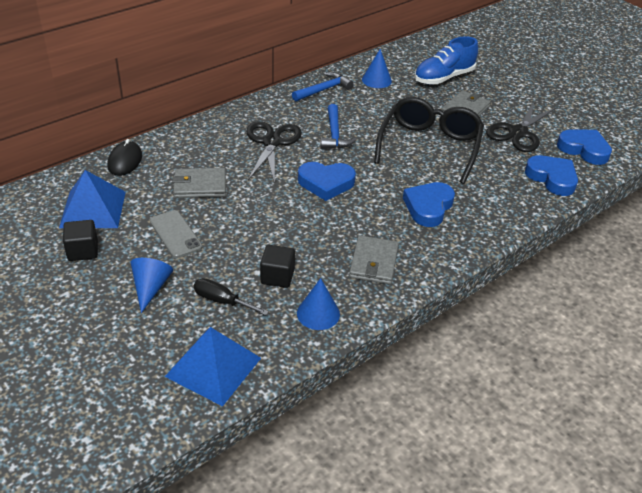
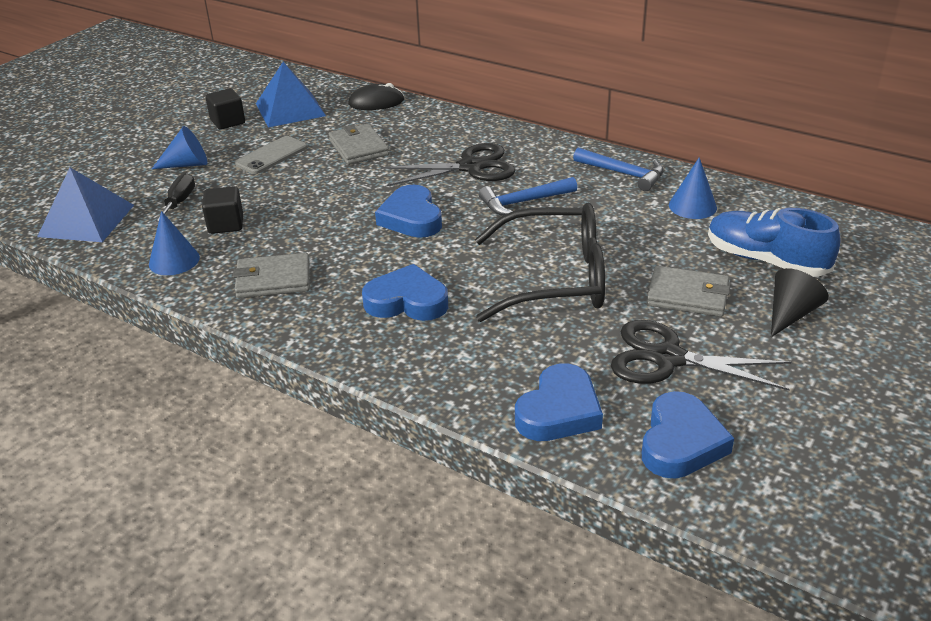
camera: 75 degrees right, 5 degrees down
none -> black cone [771,268,828,337]

